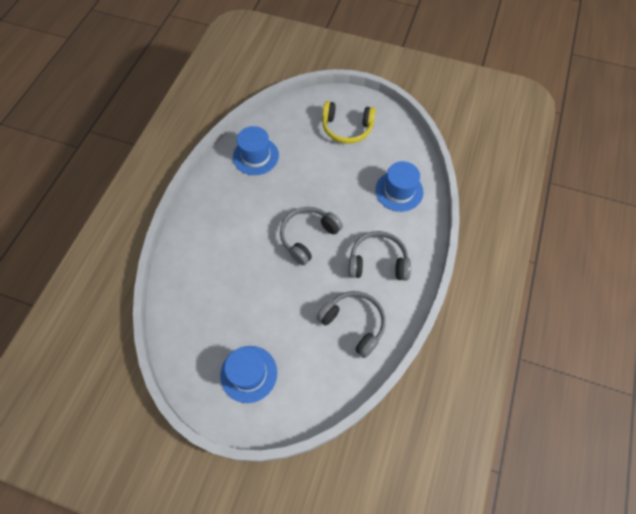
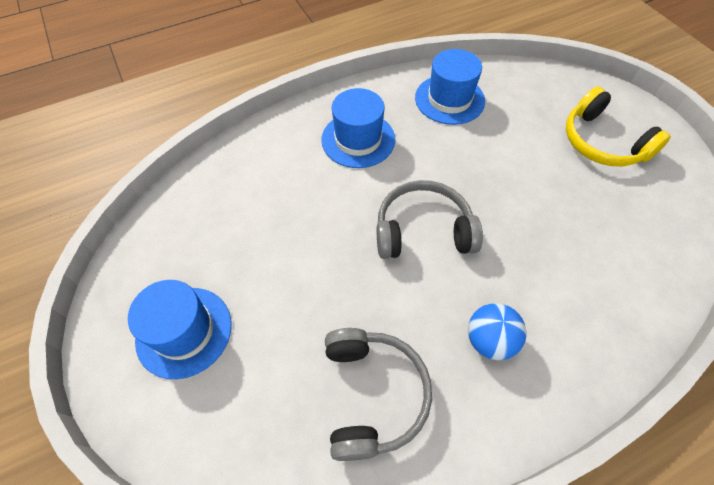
camera: 45 degrees right, 5 degrees down
grey headphones [349,231,411,281] -> blue ball [468,303,526,360]
blue hat [375,161,423,212] -> blue hat moved to [321,88,395,168]

